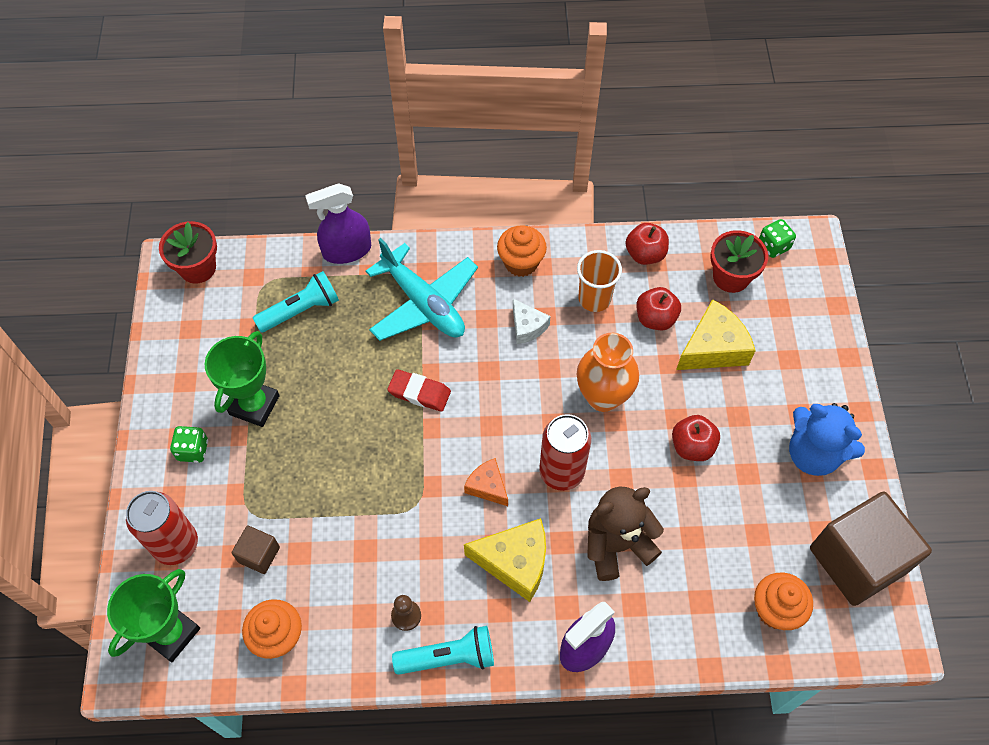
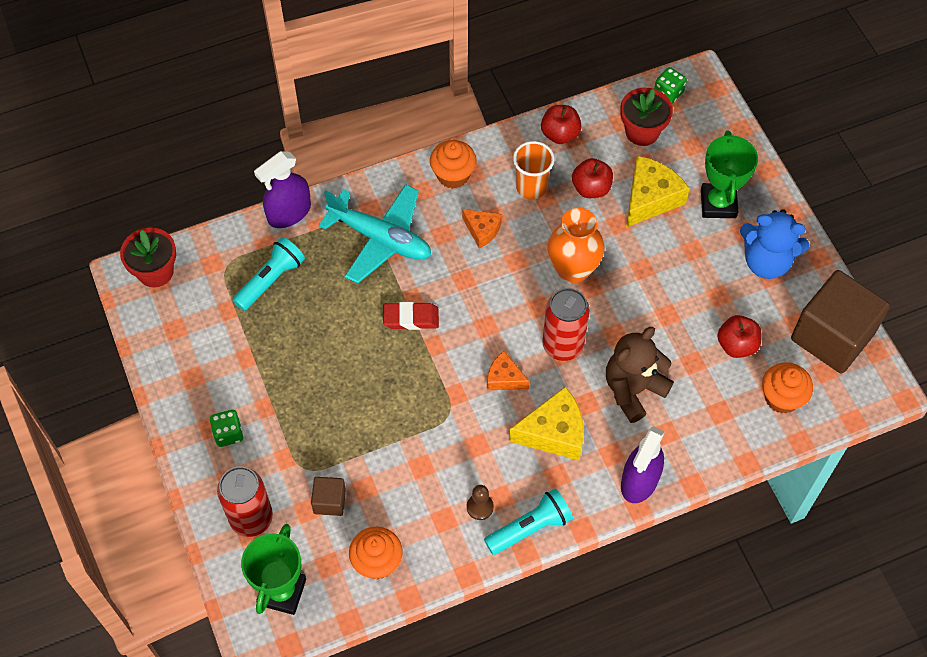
camera: 20 degrees left, 0 degrees up
green trophy [205,331,280,427] -> green trophy moved to [701,131,758,218]
white cheese [513,299,551,344] -> orange cheese [462,209,502,249]
red apple [672,415,720,461] -> red apple moved to [717,315,761,358]

